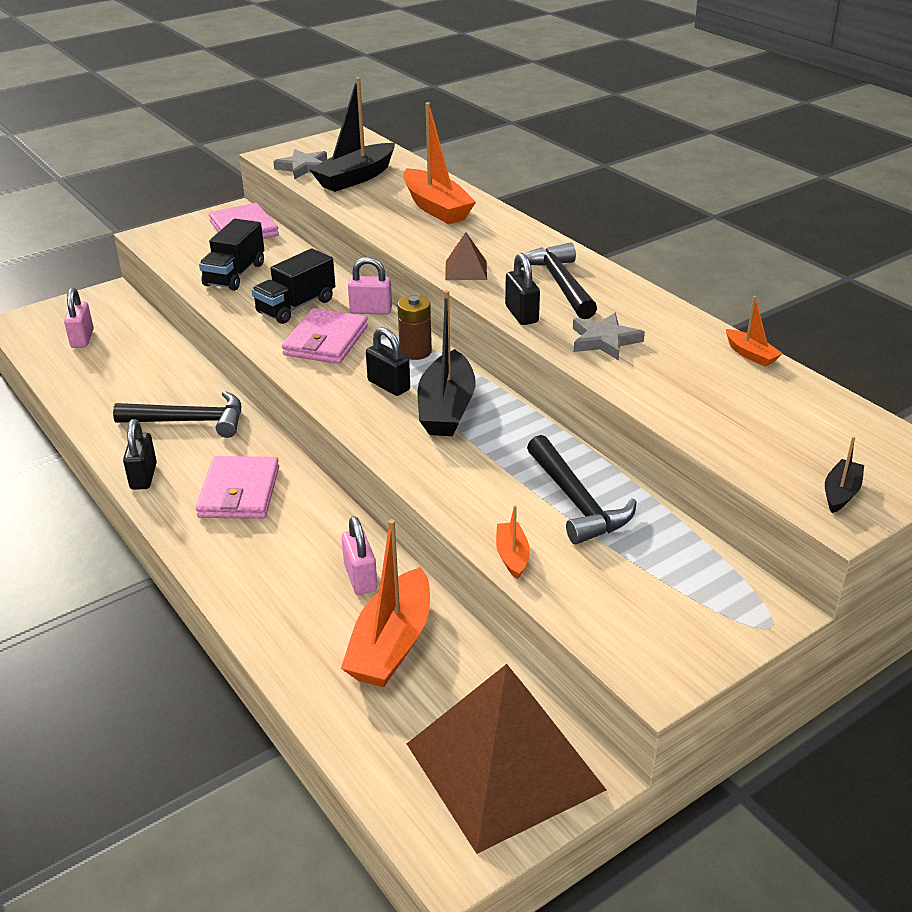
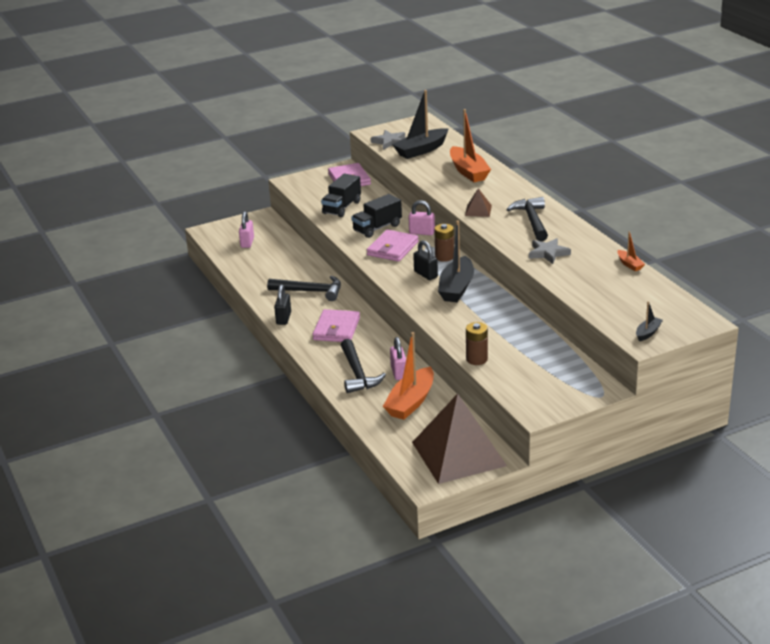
camera: 10 degrees right, 5 degrees down
orange boat [496,505,530,579] -> brown battery [466,322,488,365]
black padlock [505,253,540,325] -> none
black hammer [527,435,637,545] -> black hammer moved to [341,339,386,393]

